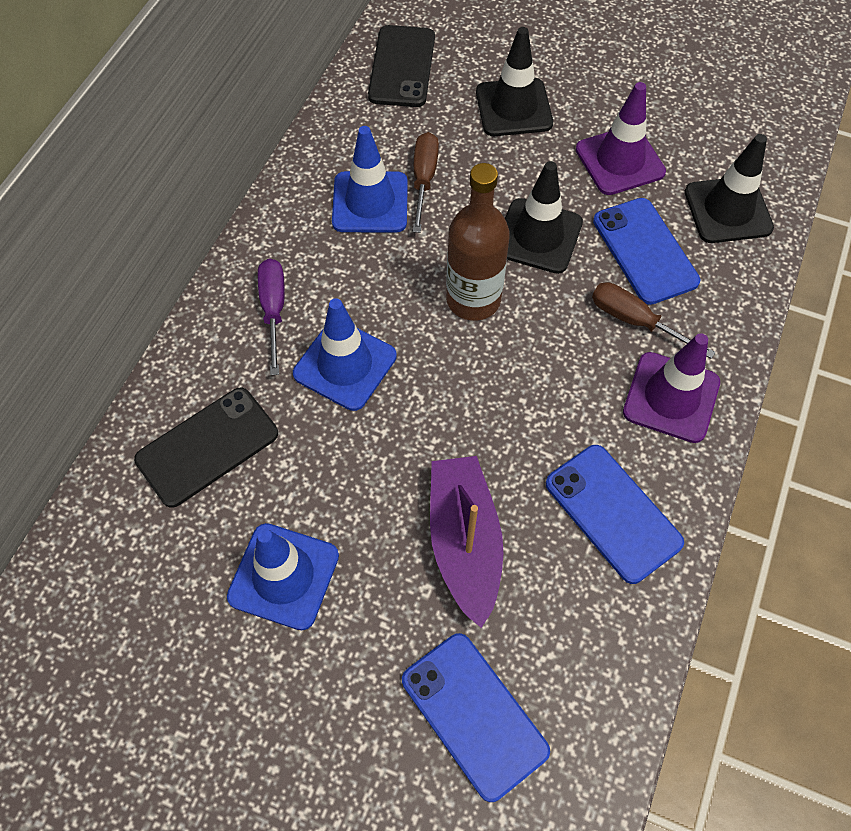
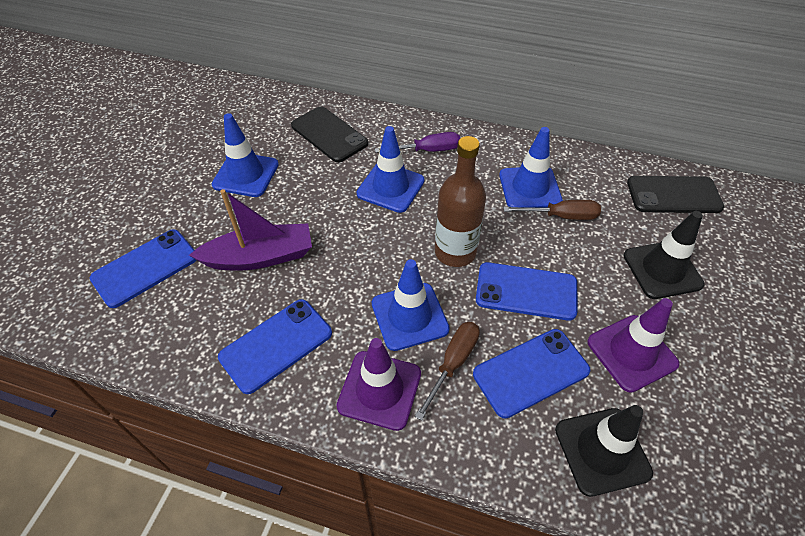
camera: 85 degrees right, 10 degrees down
black traffic cone [505,161,583,274] -> blue phone [476,262,577,321]
none -> blue traffic cone [372,259,450,351]

